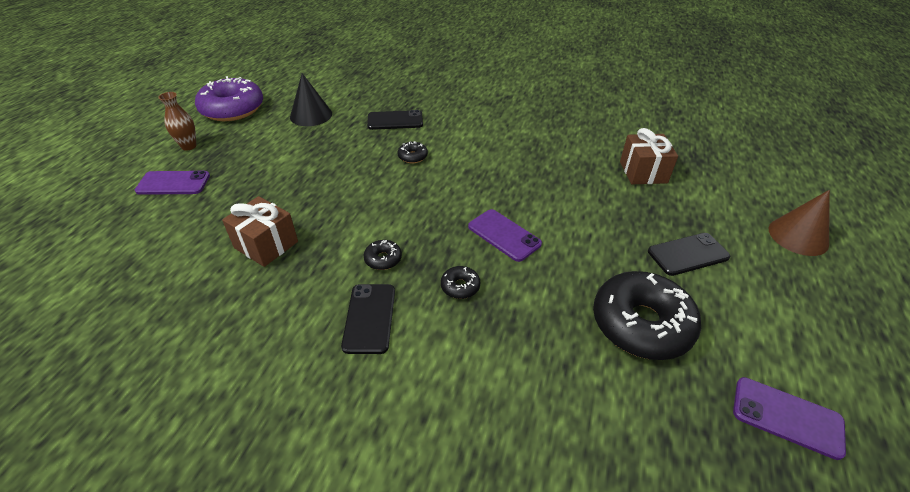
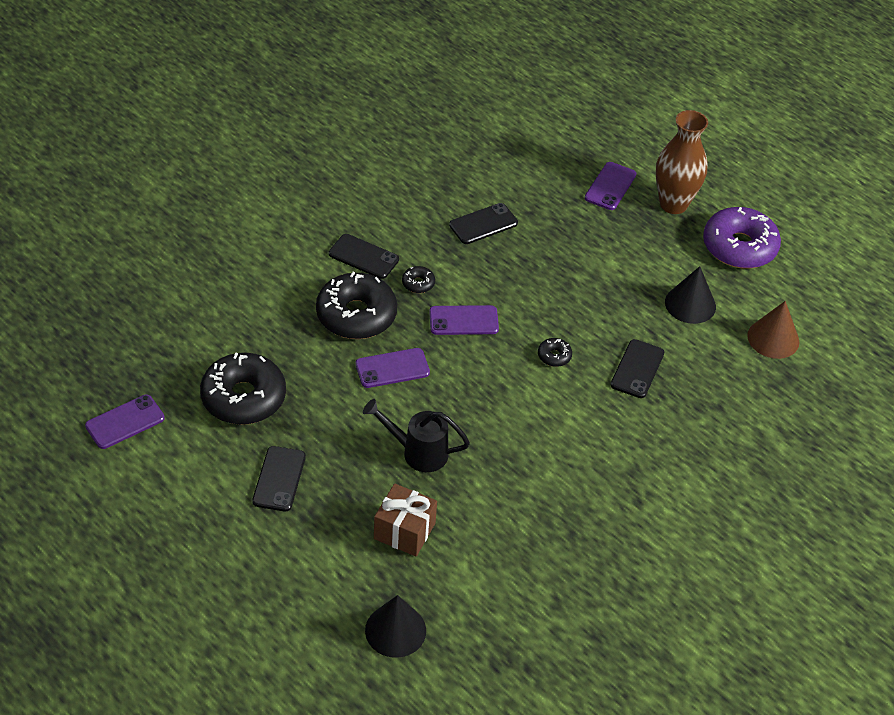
camera: 115 degrees right, 5 degrees up
brown vase [158,92,197,151] -> brown vase [656,110,708,214], size x1.85
brown gift [222,196,298,267] -> black phone [449,203,518,244]
black donut [441,266,480,299] -> black donut [316,272,397,339], size x2.37
brown cone [769,190,830,256] -> brown cone moved to [747,301,799,359]
none -> black watering can [363,399,470,472]
none -> black cone [365,595,426,658]
none -> purple phone [429,305,499,335]

